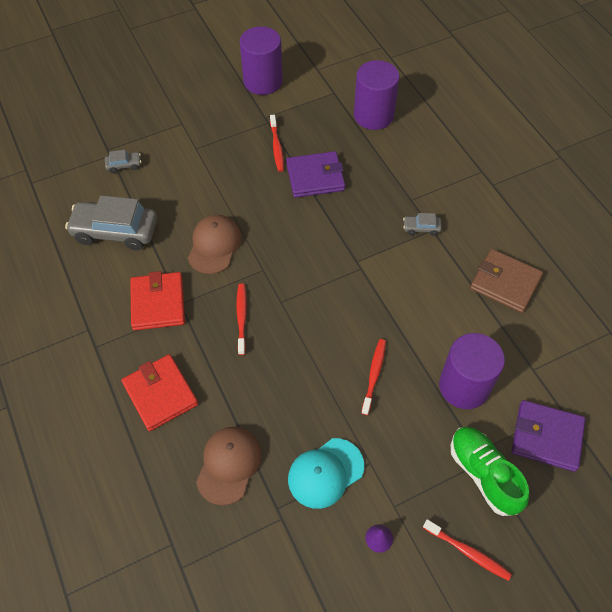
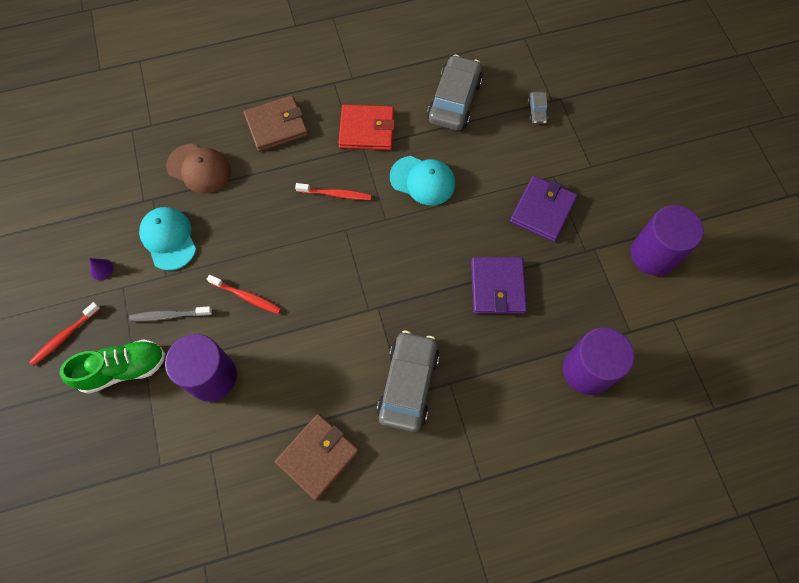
camera: 100 degrees right, 10 degrees up
red wallet [121,354,198,431] -> brown wallet [244,95,308,152]
brown cap [188,215,242,274] -> turquoise cap [390,156,455,205]
red toothbrush [270,115,284,172] -> none
grey car [403,213,442,236] -> grey car [377,331,439,432], size x2.25
purple wallet [512,400,585,472] -> purple wallet moved to [510,176,578,242]
none -> grey toothbrush [129,306,212,322]

